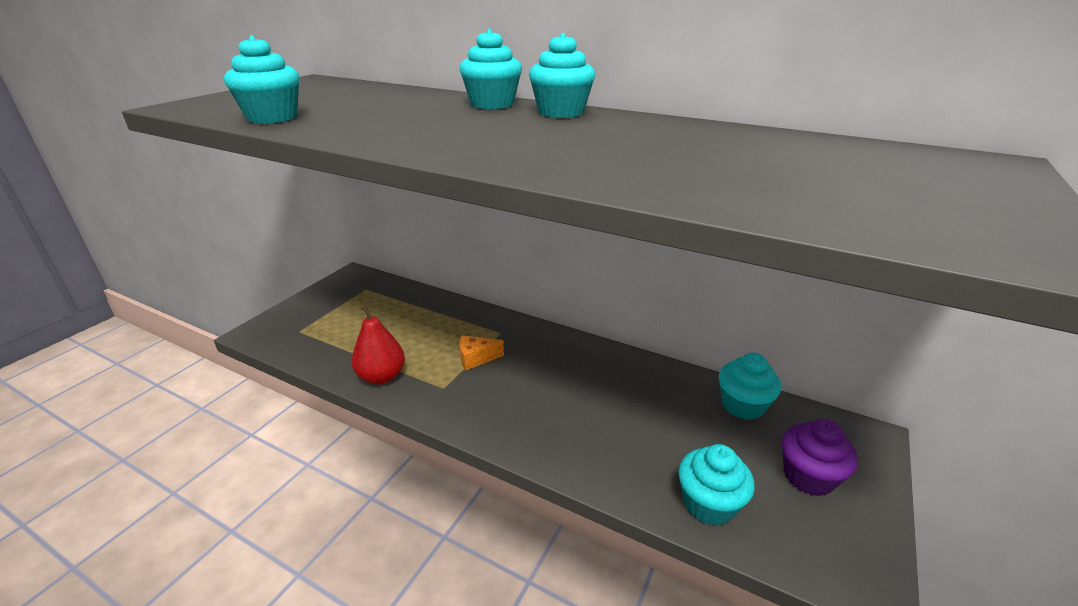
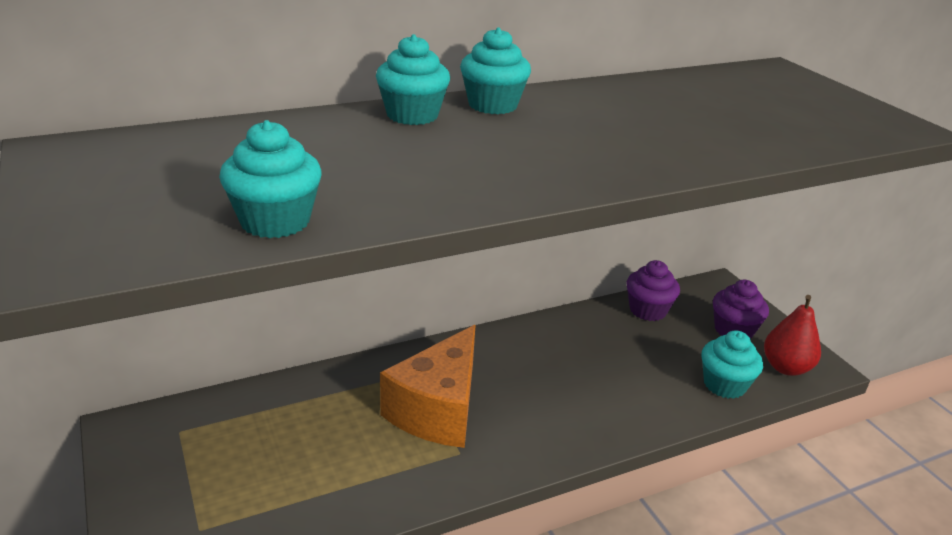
camera: 55 degrees left, 0 degrees up
red pear [351,305,405,385] -> red pear moved to [764,295,821,376]
orange cheese [459,336,504,370] -> orange cheese [380,325,476,448], size x2.33
turquoise cupcake [719,353,781,420] -> purple cupcake [626,260,680,321]

